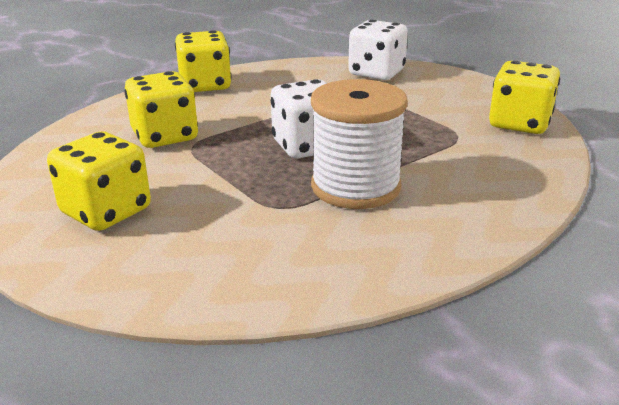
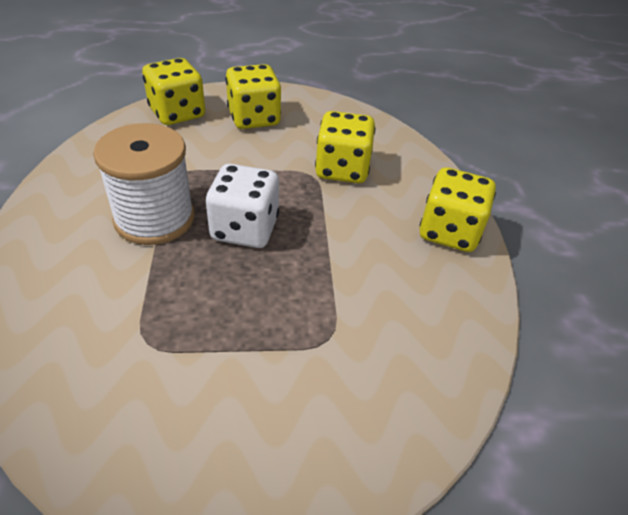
camera: 120 degrees right, 15 degrees up
white dice [348,20,408,80] -> none
yellow dice [489,61,560,134] -> yellow dice moved to [142,58,205,125]

